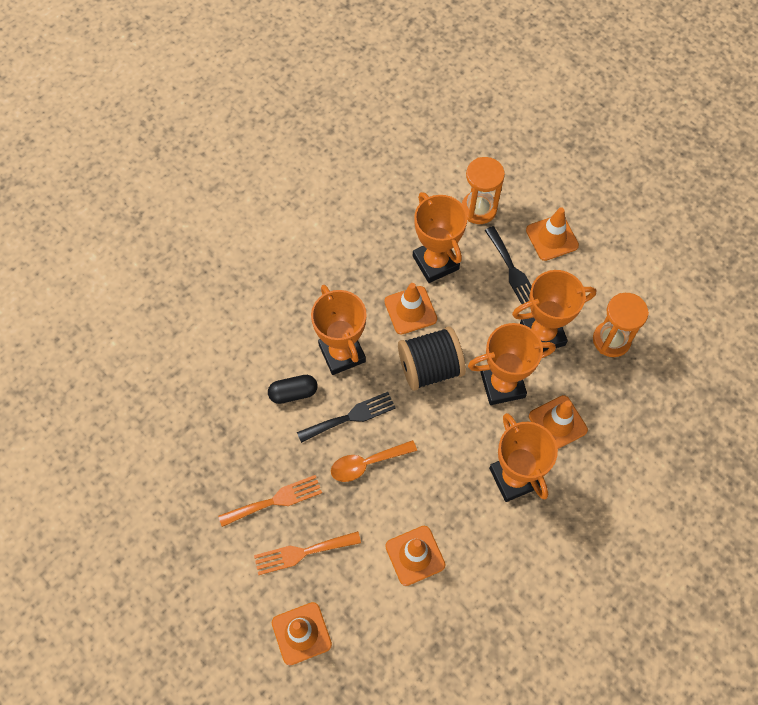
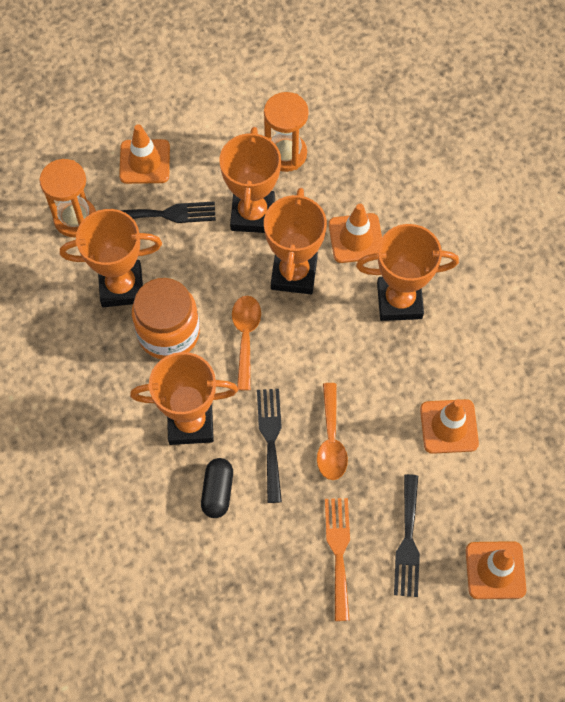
camera: 70 degrees left, 0 degrees up
orange fork [254,531,361,575] -> black fork [394,474,420,597]
orange traffic cone [384,283,437,335] -> orange jar [132,278,200,359]
black spool [398,326,466,391] -> orange spoon [232,296,261,390]

